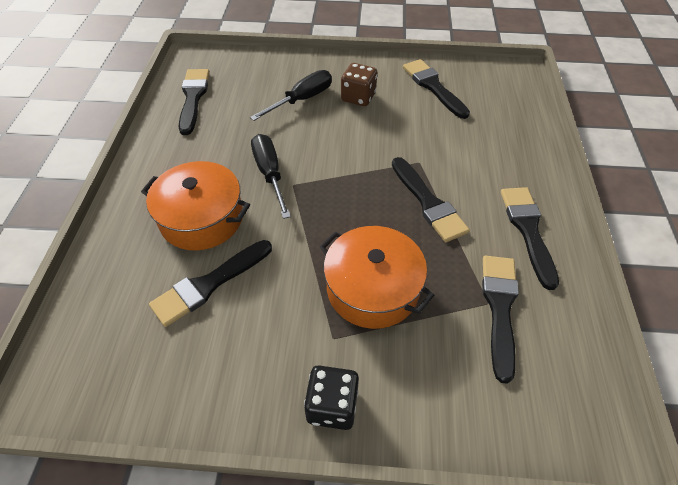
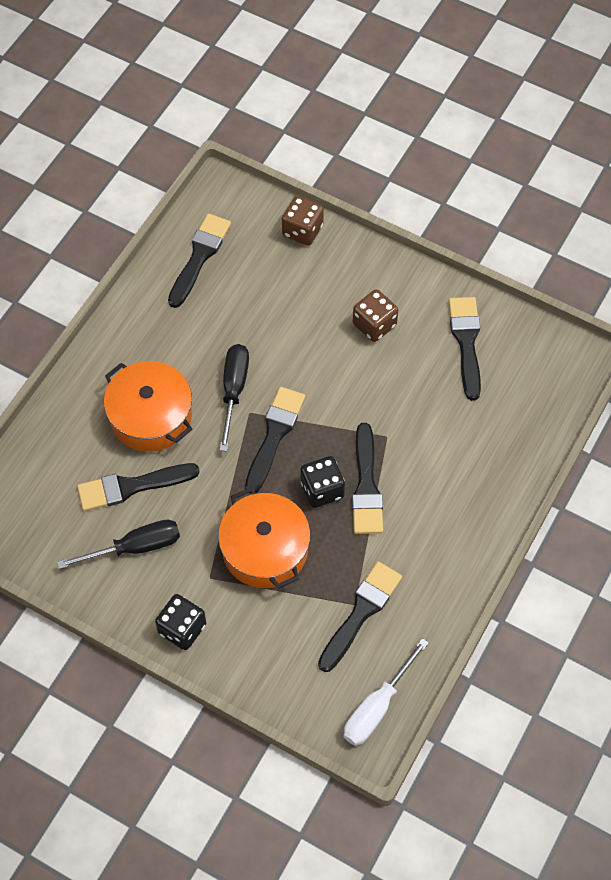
camera: 25 degrees right, 10 degrees up
black screwdriver [250,70,332,121] -> black screwdriver moved to [57,520,180,569]
black brush [501,187,559,290] -> black brush moved to [245,387,305,494]
none -> brown dice [282,196,324,246]
none -> black dice [300,456,345,508]
none -> white screwdriver [343,638,429,746]

